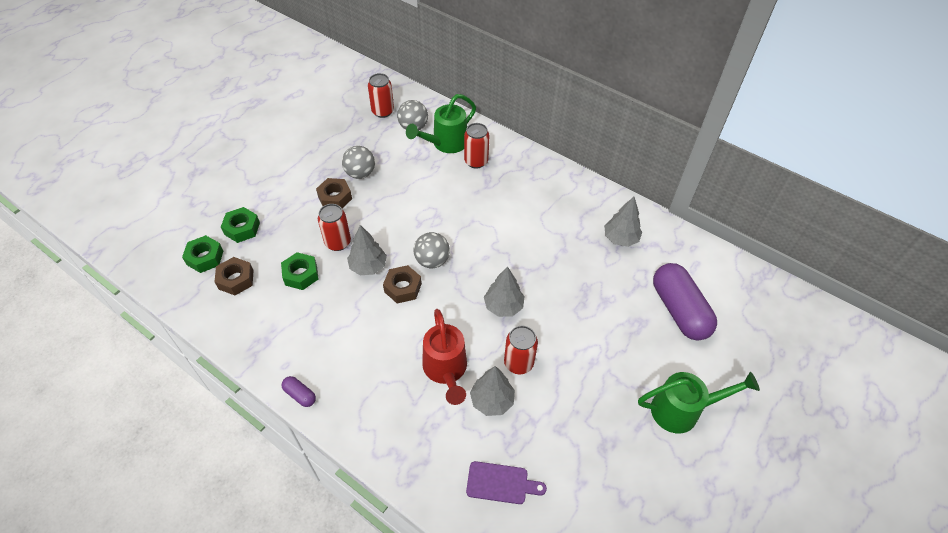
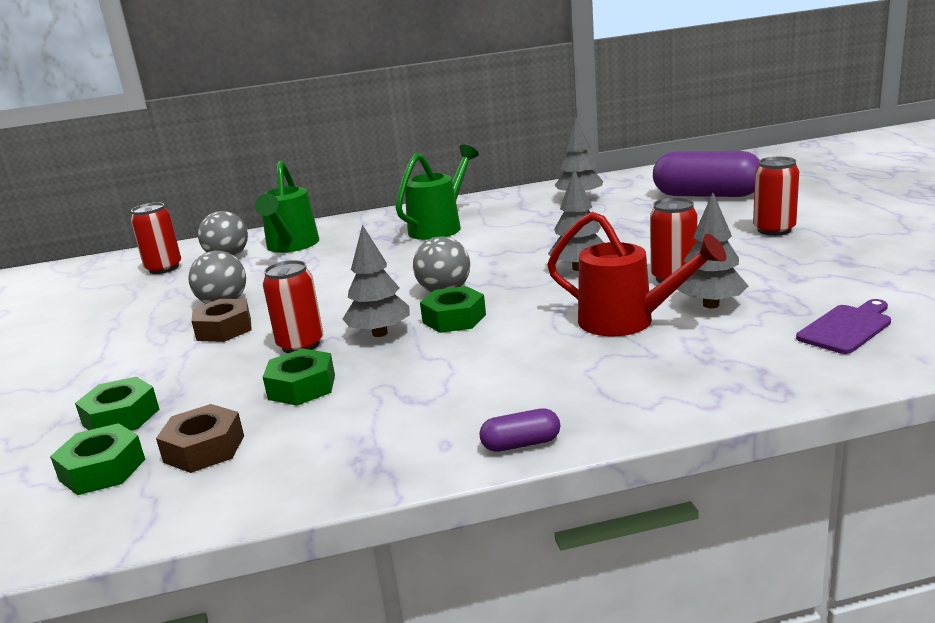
camera: 45 degrees left, 30 degrees down
brown nut [383,265,422,303] -> green nut [420,286,486,333]
red can [464,123,490,169] -> red can moved to [753,157,799,236]
green watering can [638,372,760,433] -> green watering can moved to [396,145,479,240]

